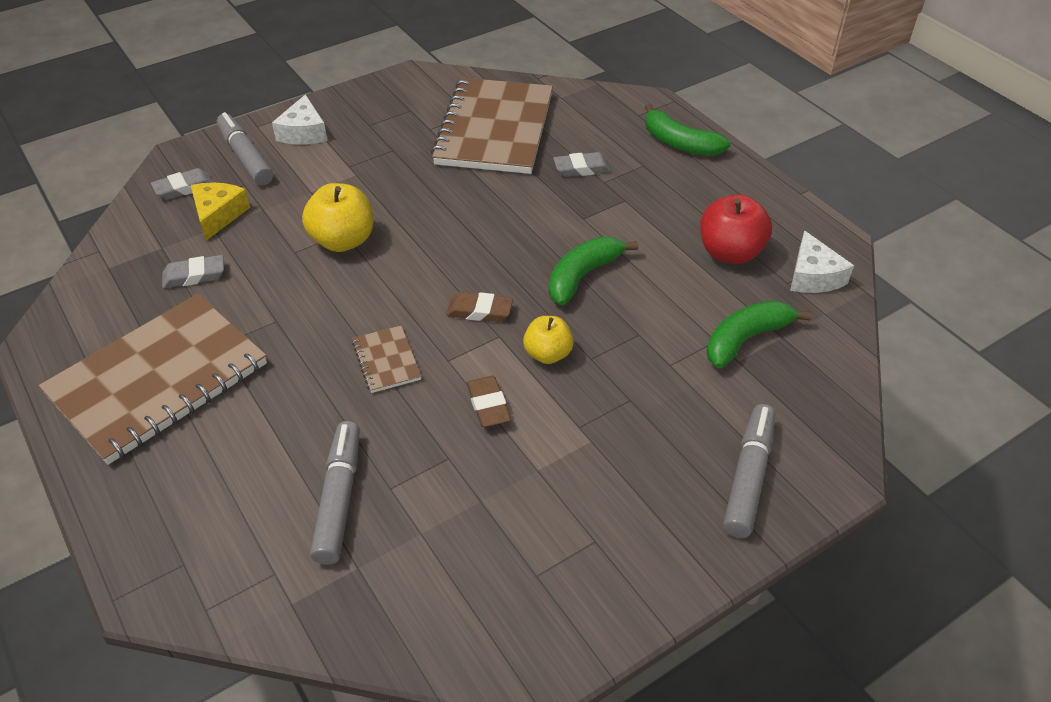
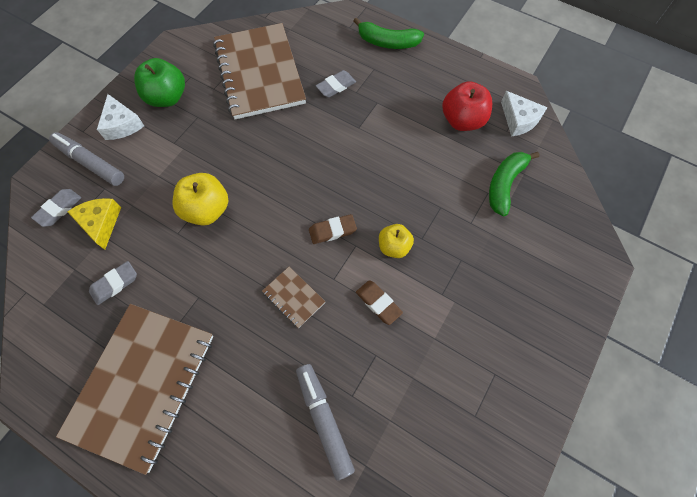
camera: 25 degrees left, 20 degrees up
green banana [549,237,638,305] -> none
grey marker [723,404,775,538] -> none
none -> green apple [134,58,185,107]

